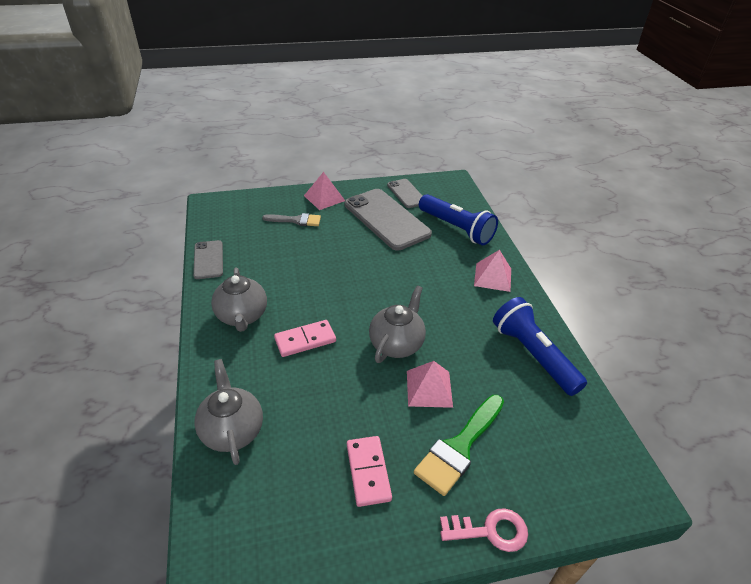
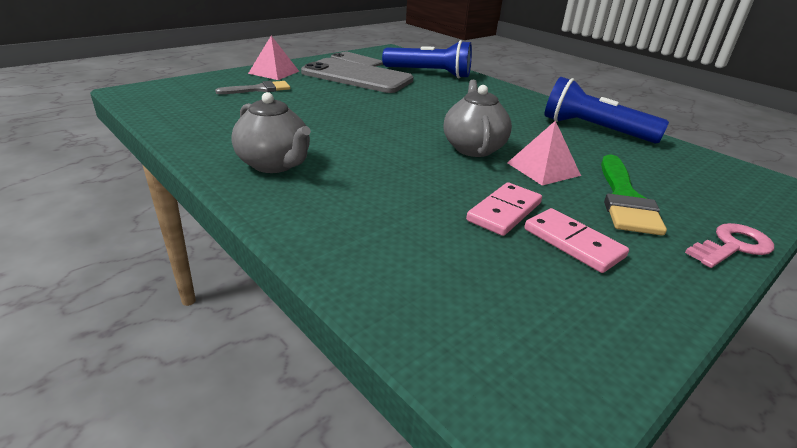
camera: 30 degrees left, 10 degrees down
grey phone [193,240,223,279] -> none
grey teapot [194,359,263,465] -> none
pink domino [274,320,336,357] -> pink domino moved to [466,182,542,236]
pink pyramid [474,250,511,292] -> none

